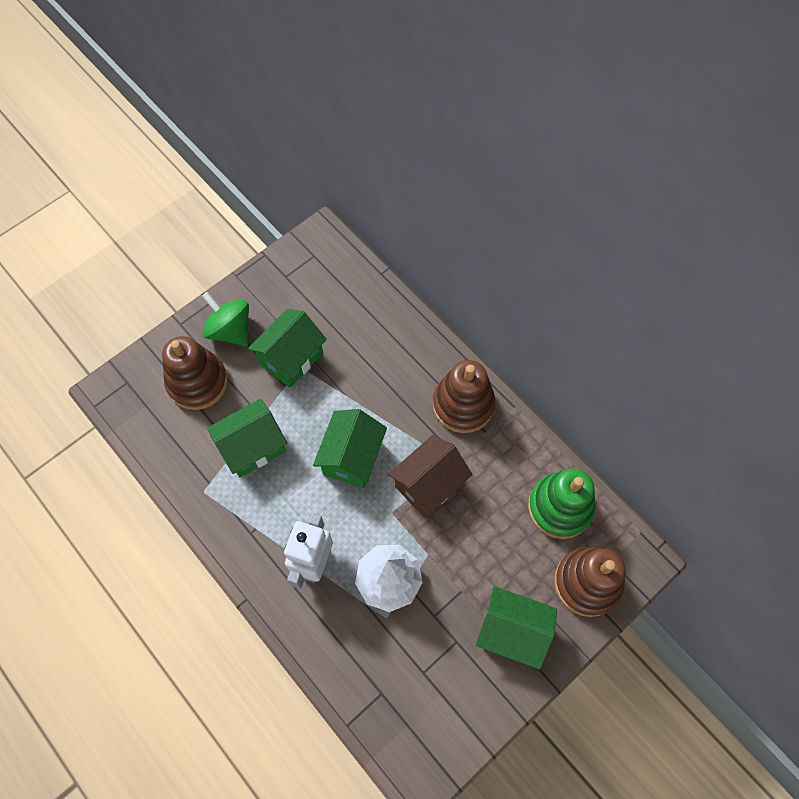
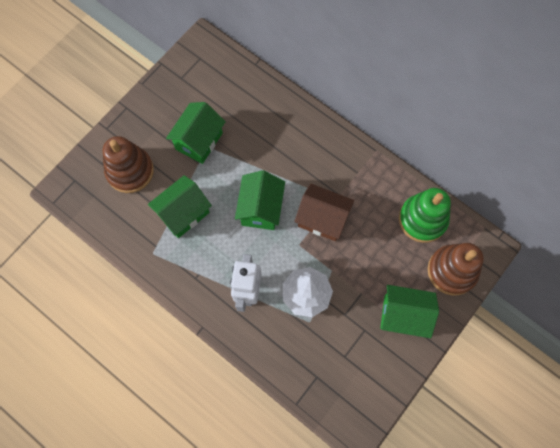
camera: 10 degrees left, 5 degrees up
green spinning top [202,292,249,346] -> none
brown house [388,435,473,518] -> brown house turned 75 degrees clockwise [295,184,354,241]
brown stacking toy [433,360,495,433] -> none

